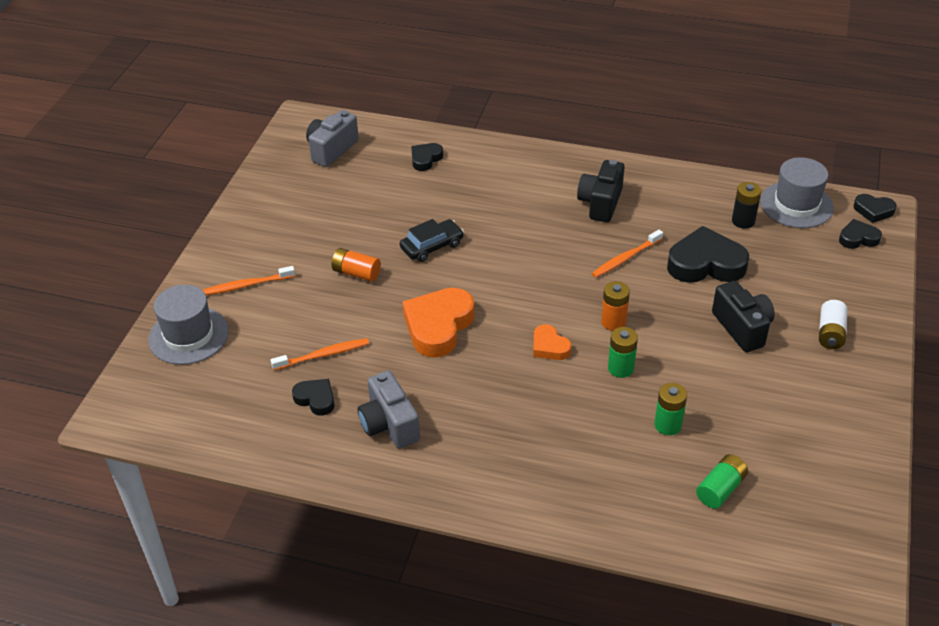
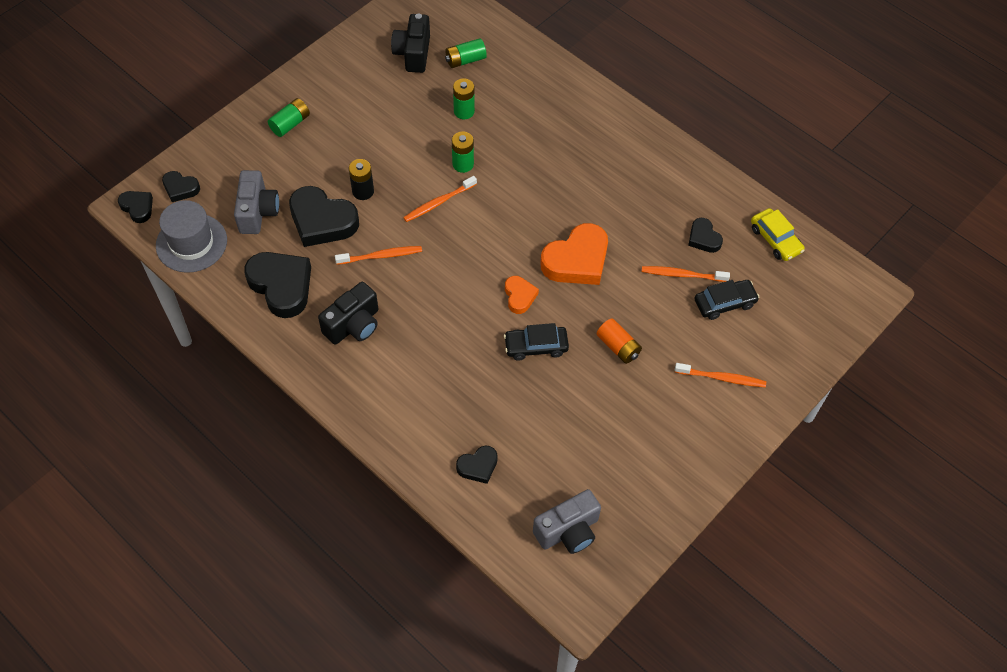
camera: 155 degrees left, 15 degrees up
grey hat [148,285,229,365] -> none
grey camera [358,371,420,449] -> grey camera moved to [234,170,279,234]
orange heart [533,324,571,360] -> orange heart moved to [505,276,539,314]
orange battery [601,281,630,331] -> orange toothbrush [403,176,477,222]
black camera [712,281,775,352] -> black camera moved to [391,14,430,73]
black battery [732,182,761,229] -> black battery moved to [349,159,374,200]
white battery [819,300,848,349] -> green battery [268,98,310,137]
none -> black heart [244,252,311,318]
none -> black car [695,280,759,320]
none -> yellow car [751,208,805,261]

